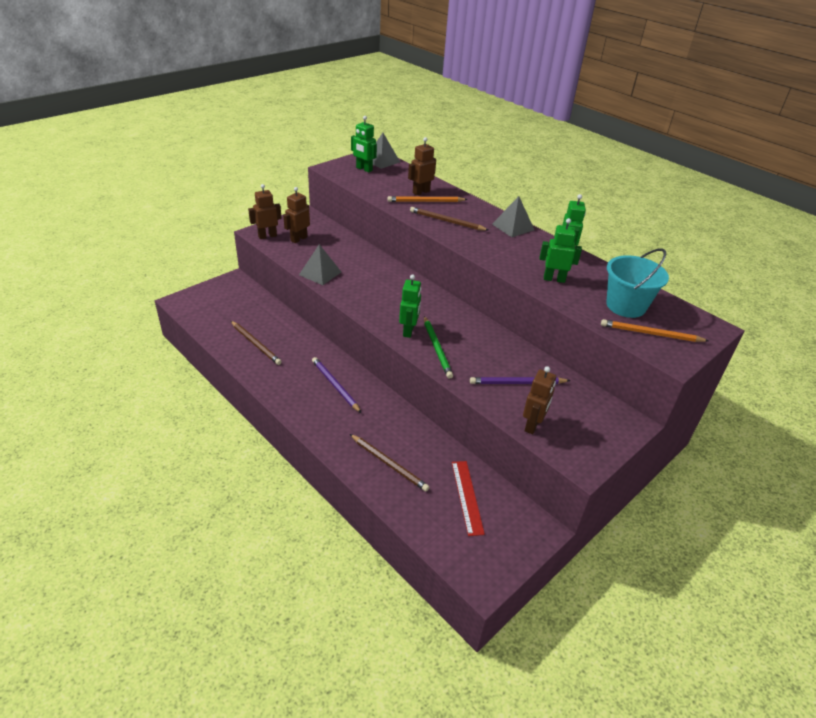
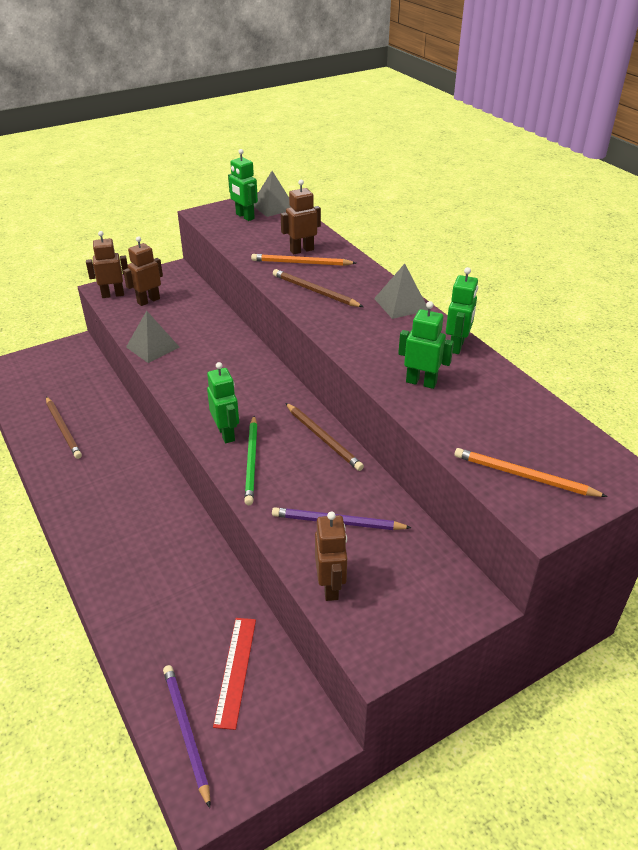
camera: 15 degrees right, 0 degrees up
purple pencil [312,357,361,413] -> purple pencil moved to [163,665,210,808]
brown pencil [350,434,430,492] -> brown pencil moved to [285,403,364,471]
green robot [399,275,421,338] -> green robot turned 45 degrees counterclockwise [207,362,239,443]
brown robot [523,366,556,434] -> brown robot turned 45 degrees counterclockwise [315,512,347,601]
turquoise bucket [606,248,669,318] -> none

